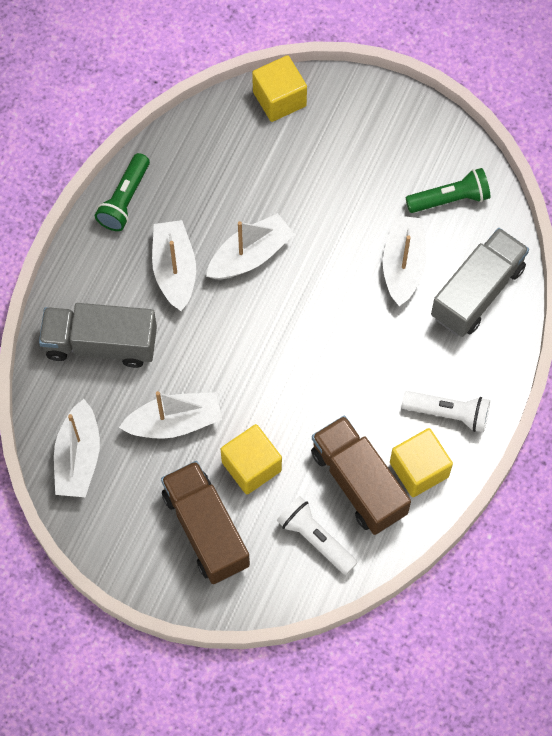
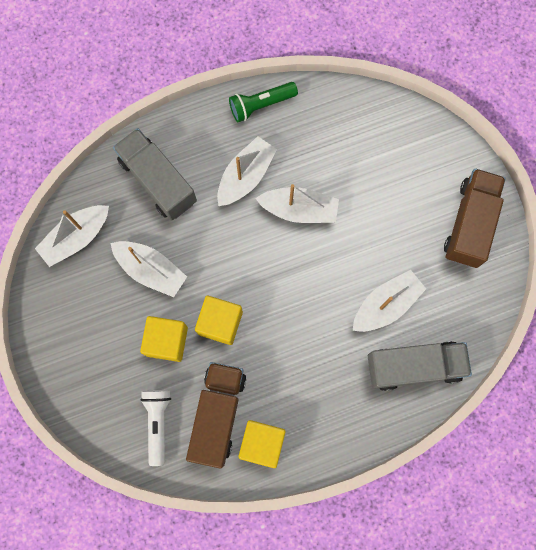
camera: 45 degrees right, 10 degrees up
brown truck [161,461,250,584] -> brown truck moved to [444,168,506,268]
yellow cube [252,55,307,122] -> yellow cube moved to [195,296,243,345]
white flashlight [402,391,490,432] -> none
green flashlight [406,168,490,213] -> none

